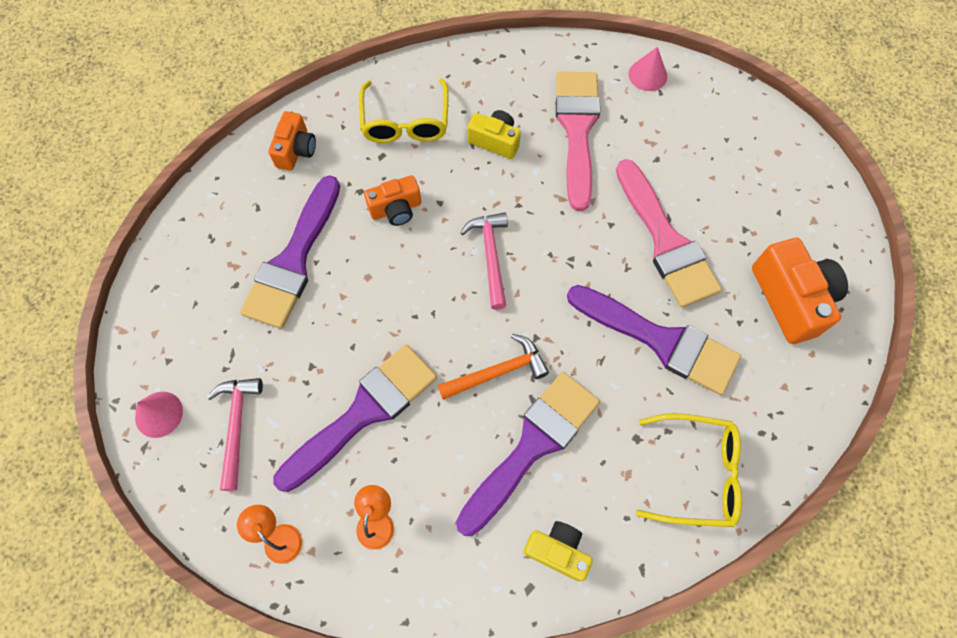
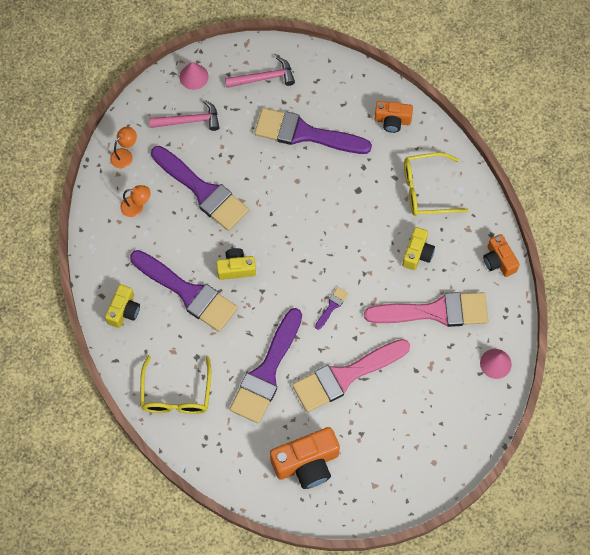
camera: 85 degrees right, 0 degrees up
orange camera [364,175,421,226] -> orange camera moved to [483,234,520,277]
orange hammer [438,334,549,400] -> yellow camera [216,248,256,280]
pink hammer [460,212,508,310] -> pink hammer moved to [225,57,295,88]
none -> purple brush [315,287,348,330]

